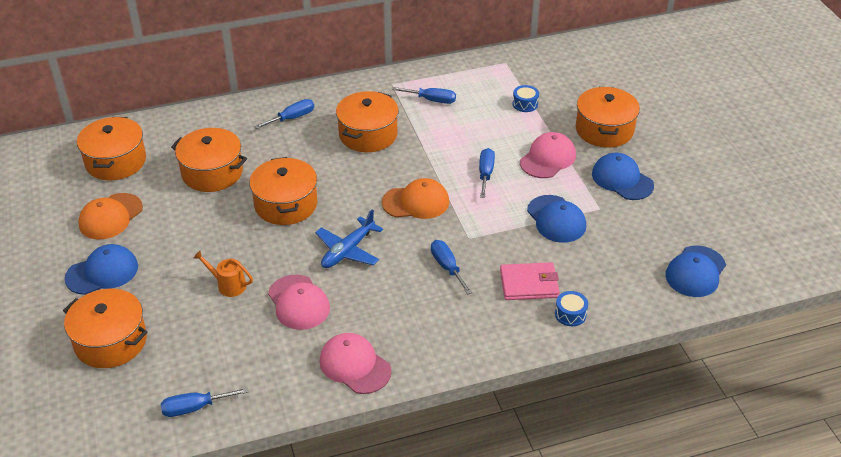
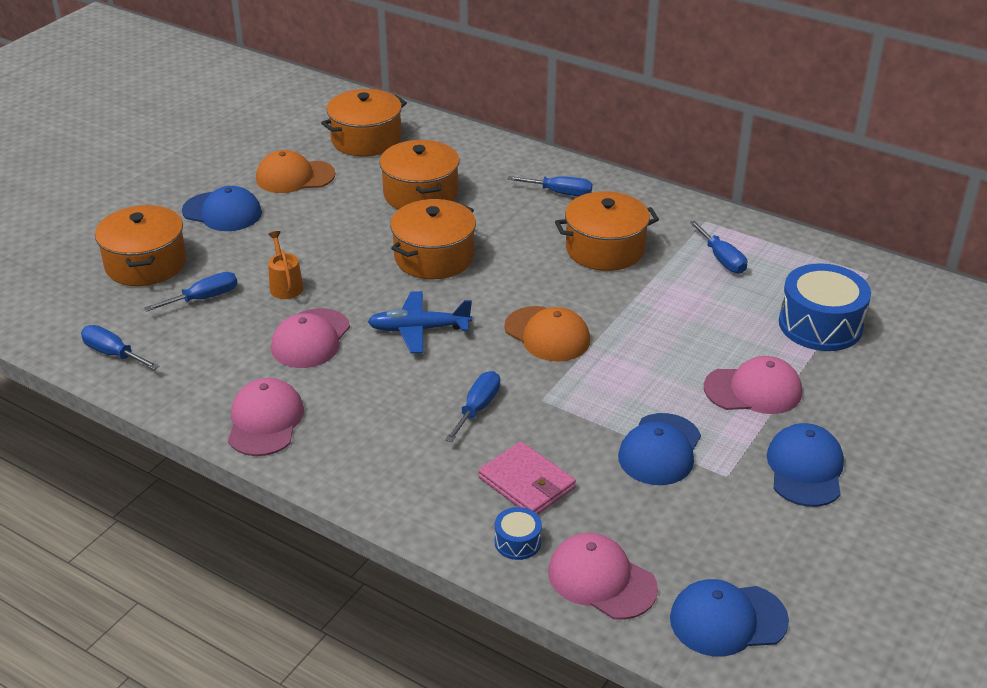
camera: 50 degrees right, 5 degrees down
blue screwdriver [479,148,495,198] -> blue screwdriver moved to [144,272,238,312]
blue drum [513,85,539,112] -> blue drum [779,263,871,351], size x2.14
orange pot [576,87,640,147] -> none
none -> pink cap [548,533,658,620]

